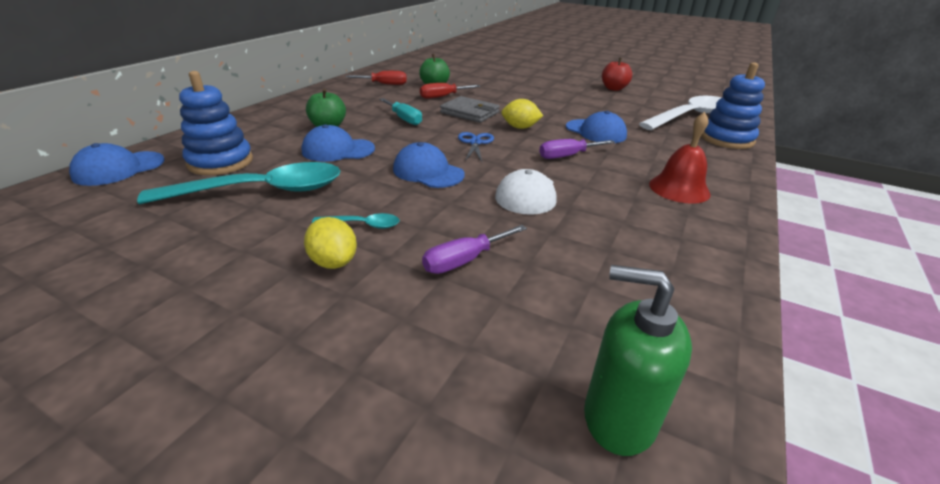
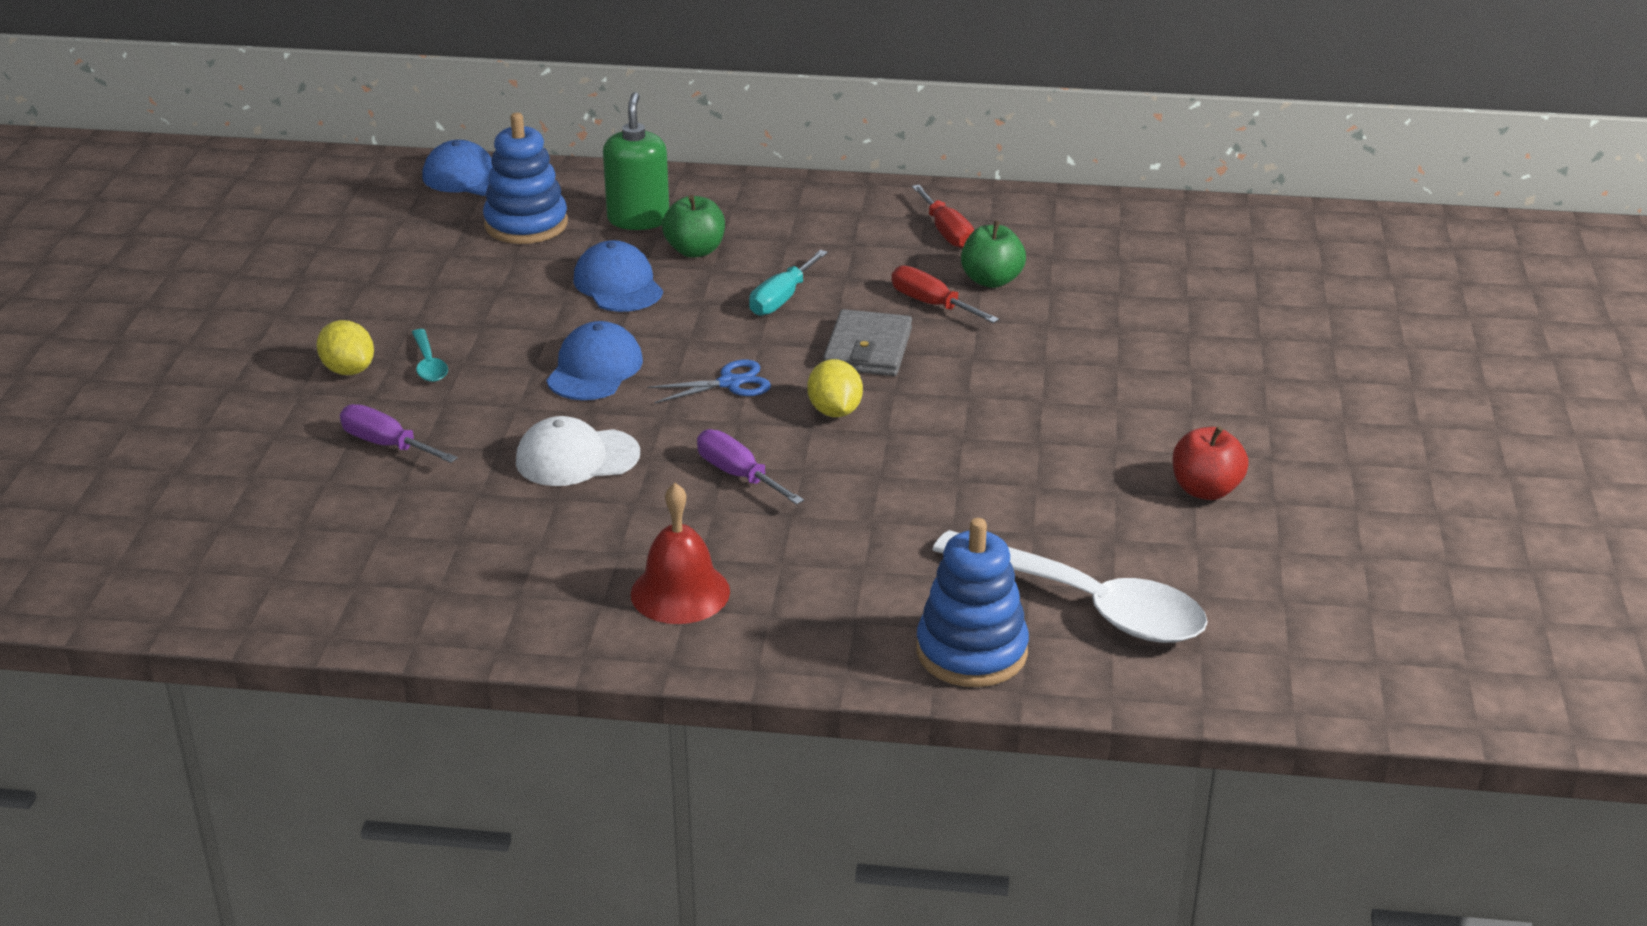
camera: 70 degrees right, 0 degrees up
turquoise spoon [137,162,341,204] -> none
yellow lemon [304,217,357,269] -> yellow lemon turned 75 degrees counterclockwise [316,320,374,375]
blue cap [566,111,627,143] -> none
green soap dispenser [584,265,692,456] -> green soap dispenser moved to [603,92,669,230]

